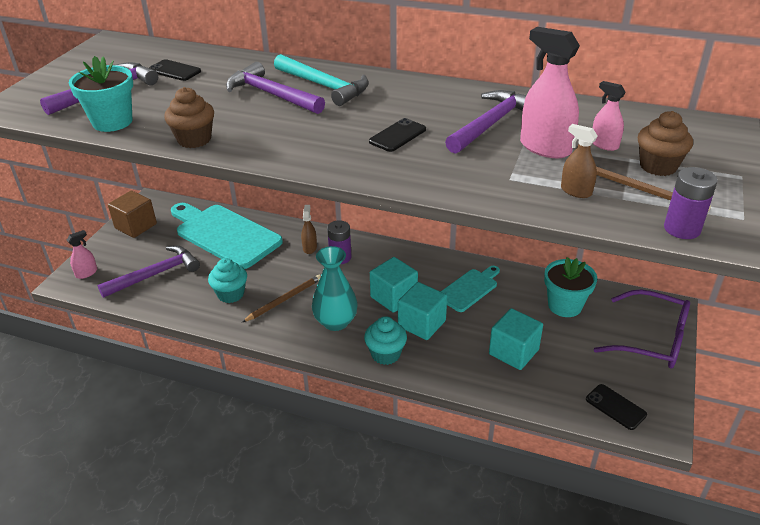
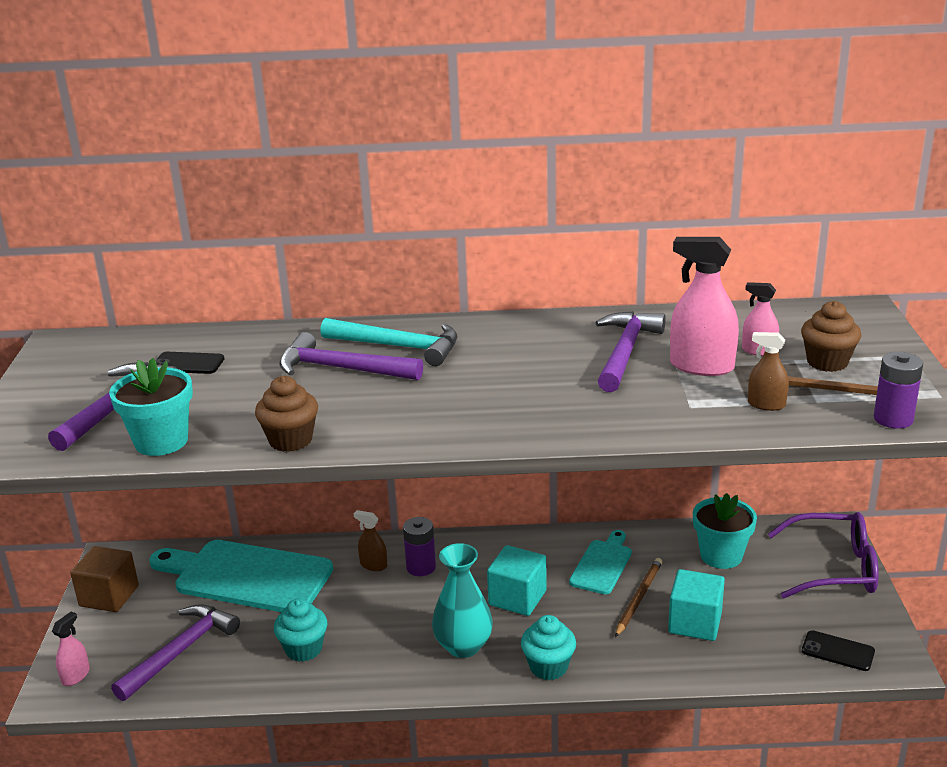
camera: 20 degrees left, 10 degrees down
brown pencil [242,275,321,322] -> brown pencil moved to [615,558,662,637]
brown spray bottle [301,205,317,254] -> brown spray bottle turned 45 degrees counterclockwise [354,510,387,571]
black phone [369,118,426,152] -> none
turquoise cube [398,282,447,340] -> none

